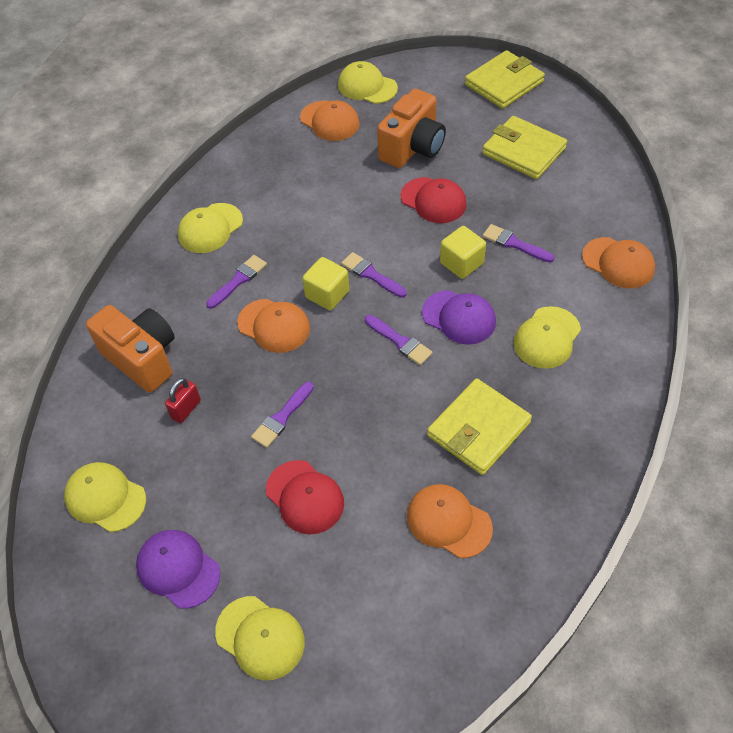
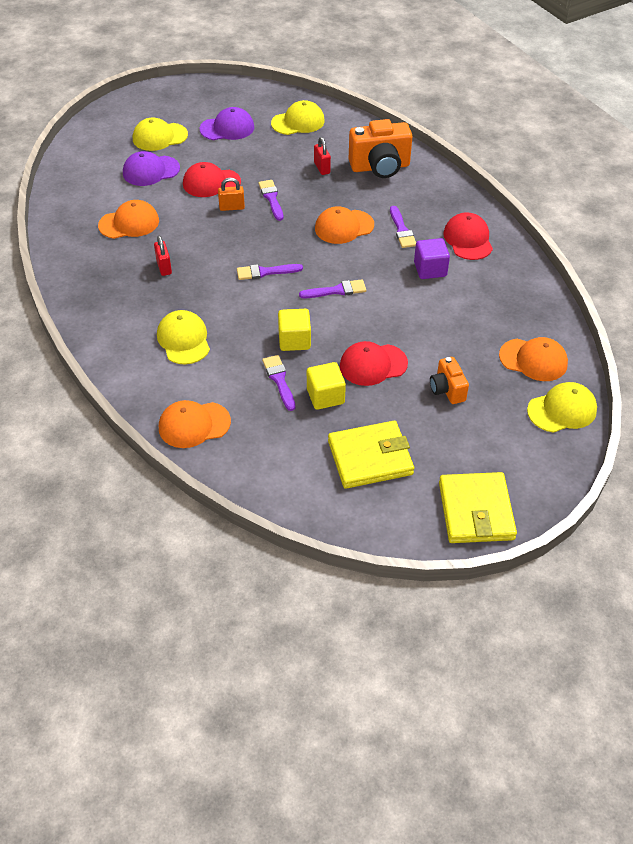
camera: 125 degrees right, 5 degrees down
yellow cap [178,203,243,253] -> red cap [443,212,493,260]
orange cap [300,100,360,141] -> orange cap turned 150 degrees counterclockwise [499,337,568,381]
yellow cube [302,257,349,310] -> yellow cube moved to [307,362,346,410]
orange camera [377,89,446,168] -> orange camera [430,357,469,404], size x0.56
purple cap [422,290,496,345] -> purple cap moved to [123,151,180,186]
yellow wallet [427,378,532,475] -> red padlock [154,235,172,276]
purple brush [483,224,555,262] -> purple brush turned 90 degrees counterclockwise [262,355,295,411]
none -> orange padlock [218,178,245,211]
none -> purple cube [414,238,450,279]

